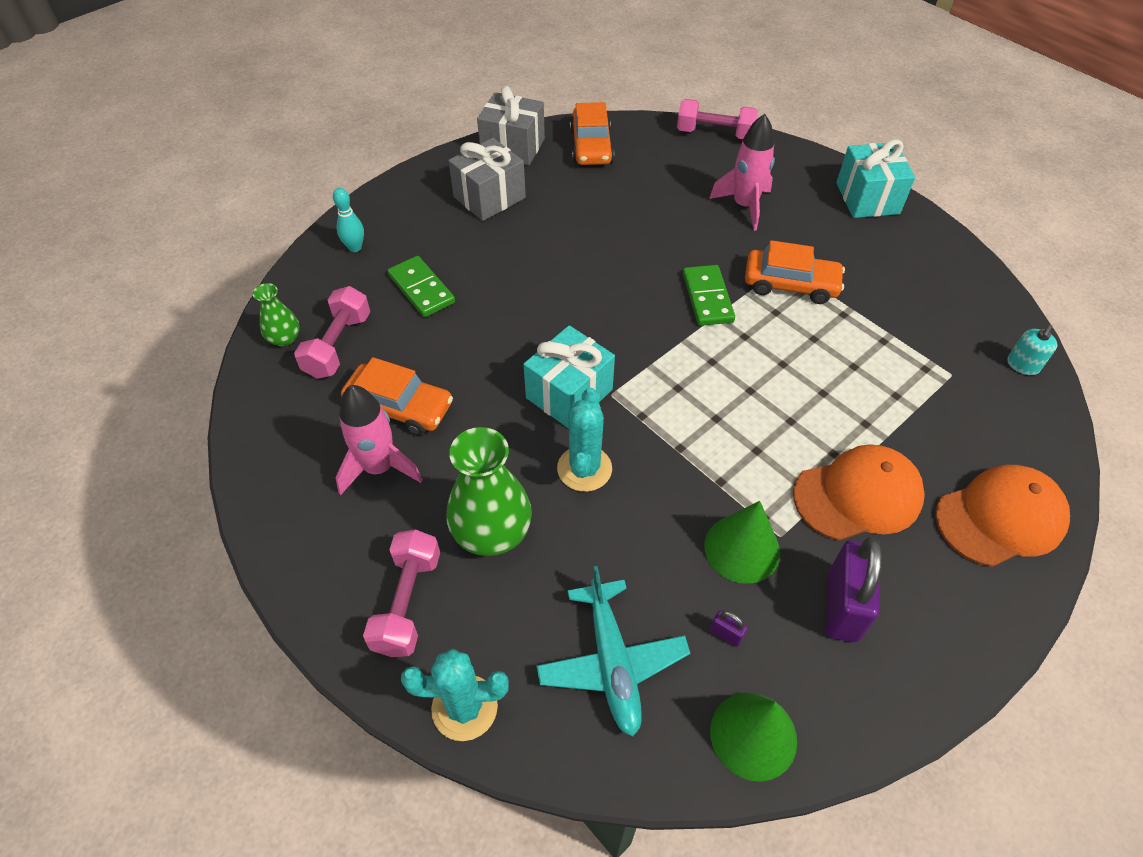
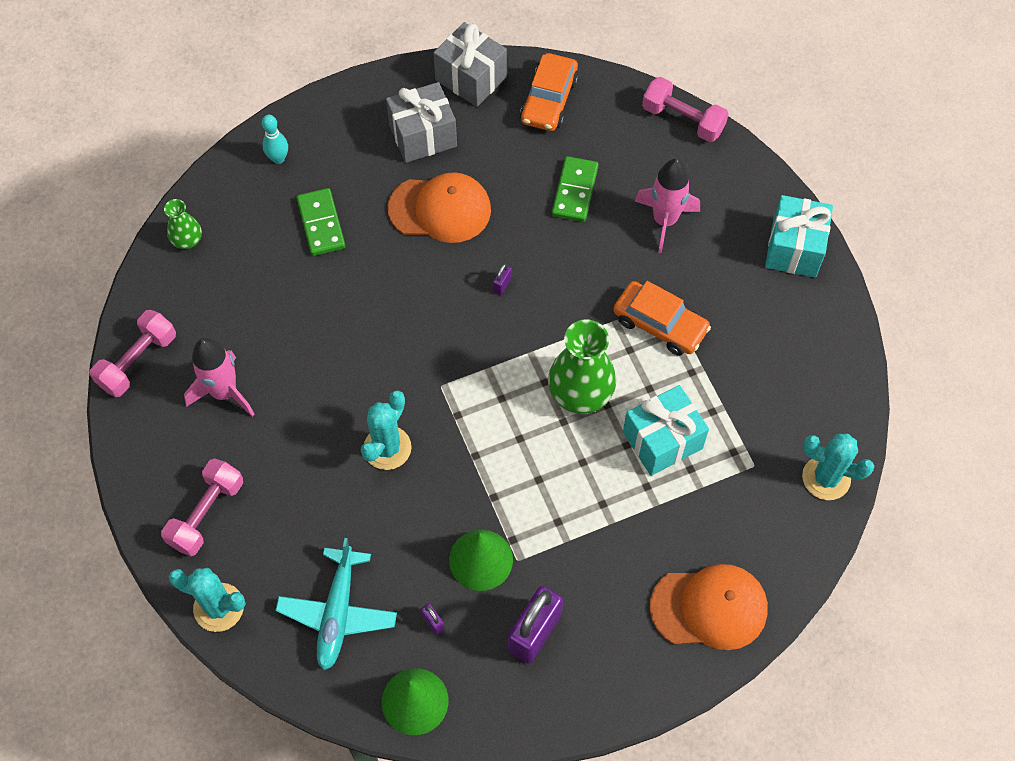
camera: 20 degrees right, 10 degrees up
pink dumbbell [294,286,370,379] -> pink dumbbell moved to [90,310,176,397]
orange car [341,357,453,435] -> none
green vase [446,427,532,556] -> green vase moved to [548,320,616,414]
turquoise gift [523,325,615,429] -> turquoise gift moved to [623,385,709,476]
green domino [683,265,735,326] -> green domino moved to [552,156,598,222]
orange cap [793,444,925,541] -> orange cap moved to [388,172,491,243]
turquoise soap dispenser [1007,325,1057,375] -> turquoise cactus [802,433,874,500]
none -> purple padlock [493,264,512,295]

